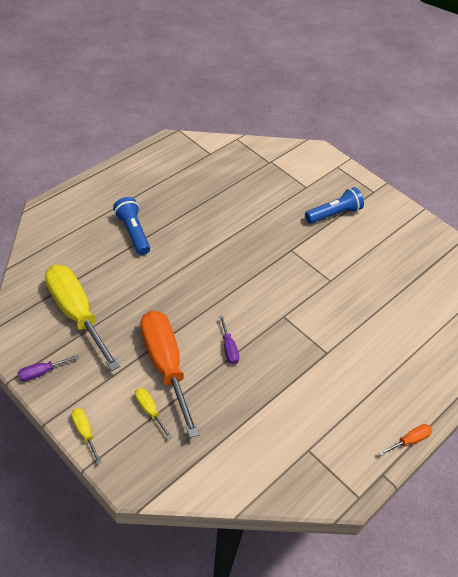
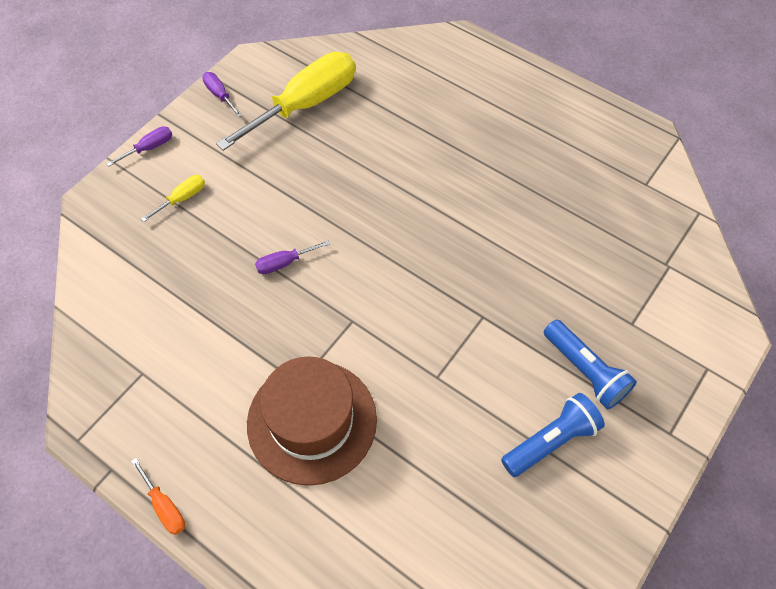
camera: 85 degrees right, 10 degrees up
yellow screwdriver [71,408,102,464] -> purple screwdriver [106,126,172,166]
blue flashlight [113,197,150,255] -> blue flashlight moved to [501,393,605,477]
orange screwdriver [140,311,200,438] -> none
none -> brown hat [247,356,377,486]

